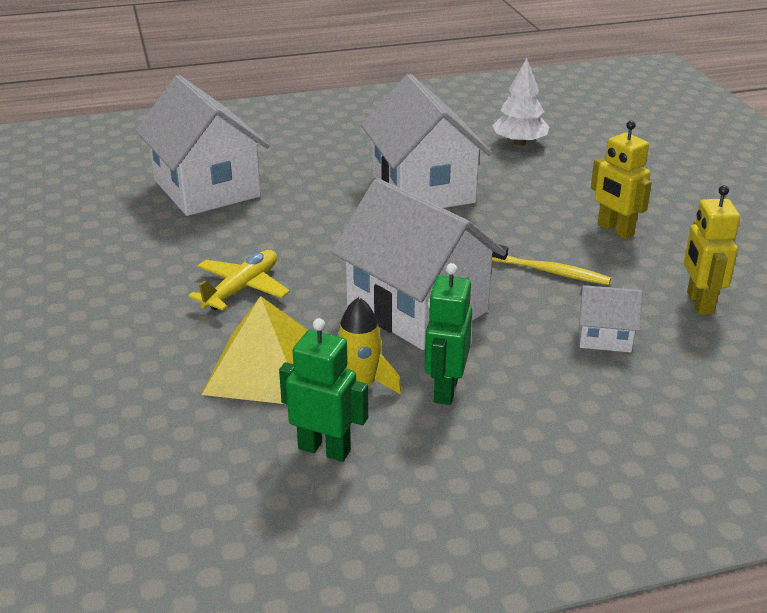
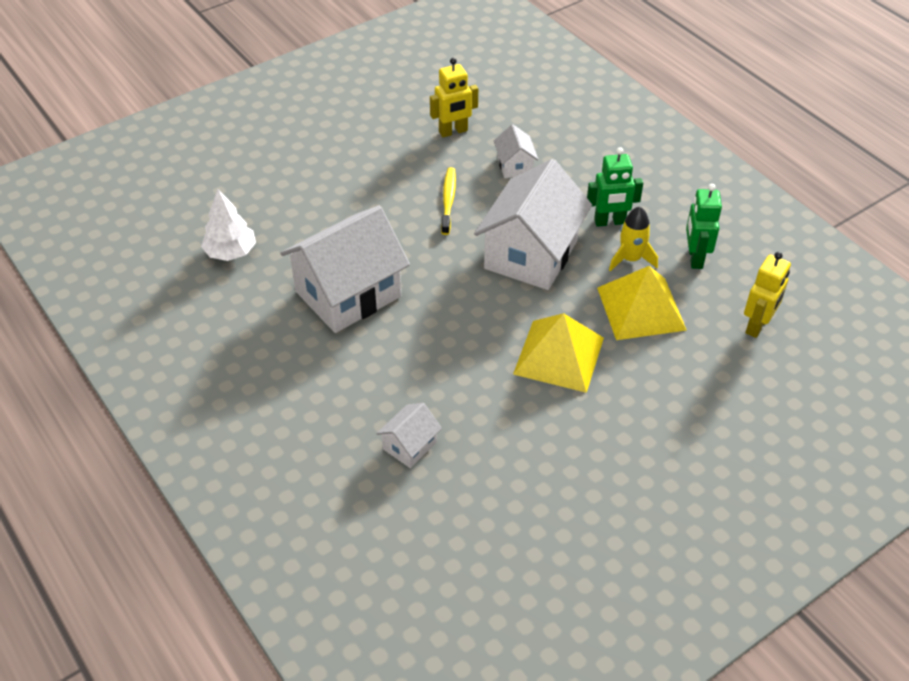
camera: 110 degrees left, 15 degrees up
white house [135,75,270,216] -> white house [376,403,442,468], size x0.46
yellow plane [188,250,290,310] -> yellow pyramid [513,313,604,393]
yellow robot [591,121,652,239] -> yellow robot moved to [744,252,791,338]

